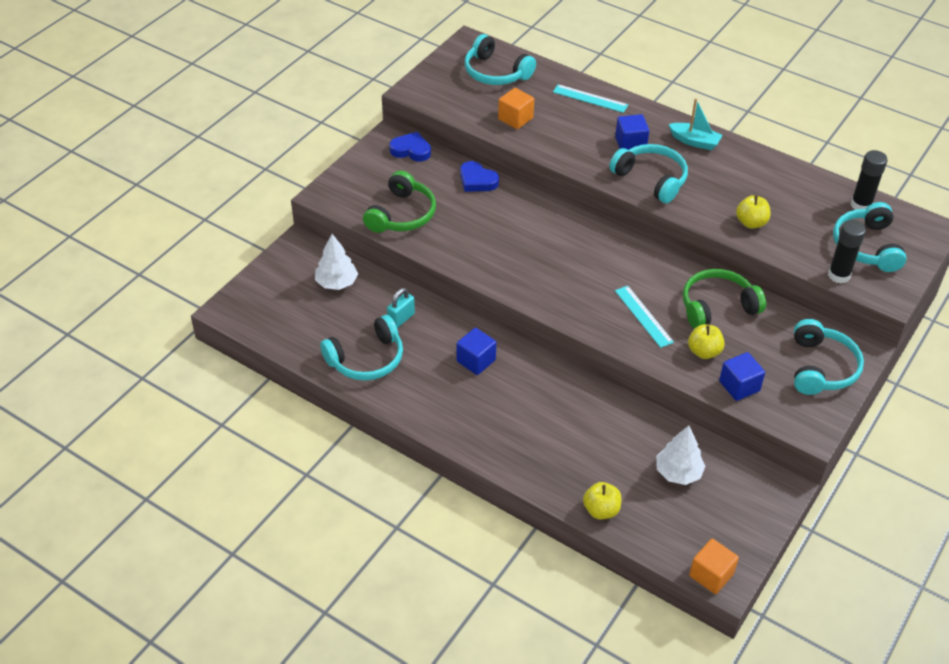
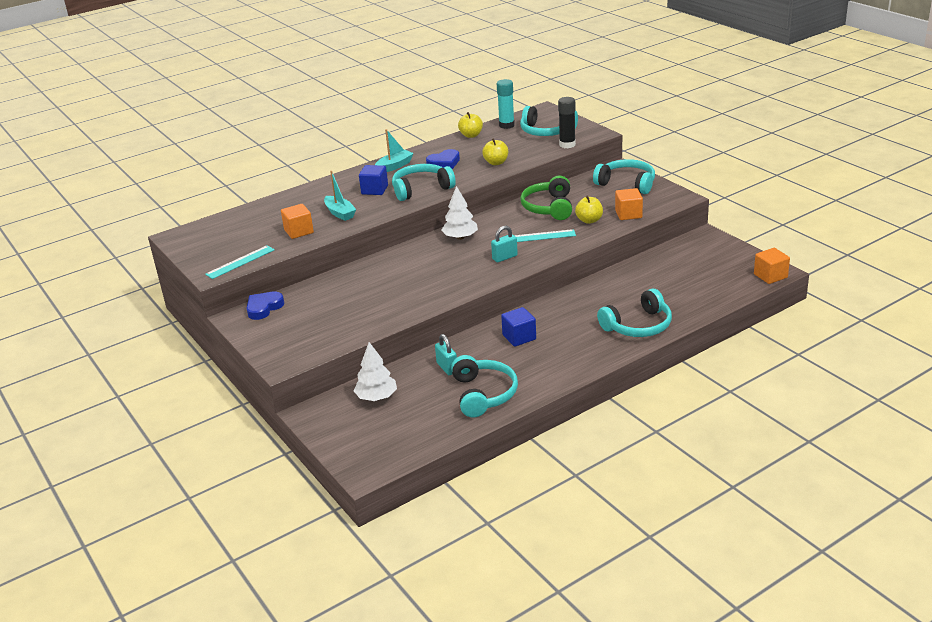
camera: 65 degrees left, 15 degrees down
green headphones [363,171,436,233] -> none
blue heart [460,161,499,192] -> blue heart moved to [426,149,460,169]
turquoise headphones [465,34,536,85] -> turquoise headphones moved to [597,288,672,337]
turquoise ruler [553,84,628,113] -> turquoise ruler moved to [205,245,275,279]
yellow apple [583,482,622,519] -> yellow apple moved to [458,112,483,138]
white tree [656,425,705,485] -> white tree moved to [441,186,478,240]
blue cube [719,352,765,401] -> orange cube [615,188,643,220]
black glue stick [851,150,888,210] -> turquoise glue stick [497,79,515,129]
none -> turquoise boat [324,171,357,221]
none -> turquoise padlock [491,226,518,263]

